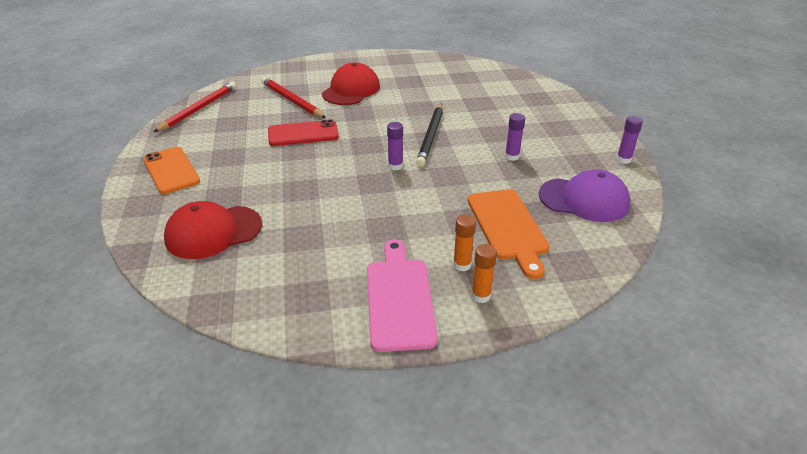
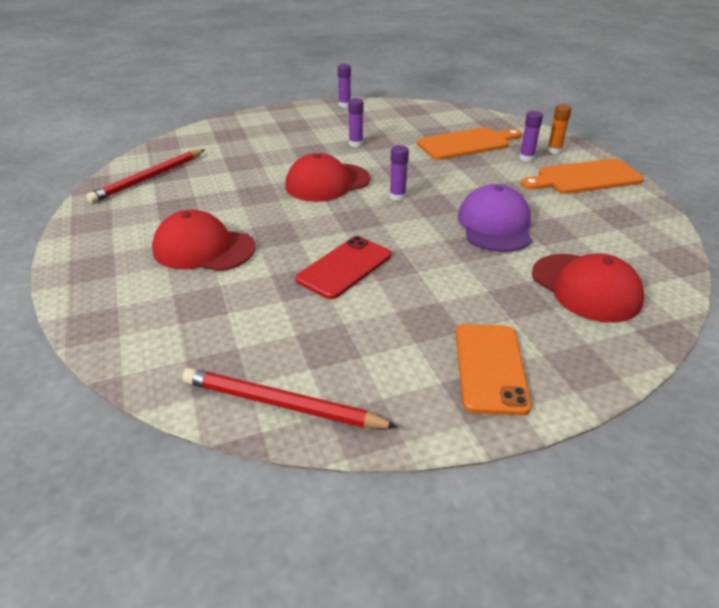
camera: 100 degrees left, 0 degrees up
orange phone [143,147,200,194] -> orange phone turned 45 degrees counterclockwise [456,324,532,415]
red pencil [262,77,326,118] -> red pencil moved to [86,149,205,203]
red phone [268,119,339,146] -> red phone turned 60 degrees clockwise [295,236,391,299]
pink cutting board [367,240,438,352] -> orange cutting board [521,159,644,194]
black pencil [416,103,443,167] -> red cap [285,153,370,202]
orange glue stick [453,215,476,271] -> purple glue stick [519,111,543,162]
purple cap [539,169,631,222] -> purple cap moved to [458,184,532,252]

